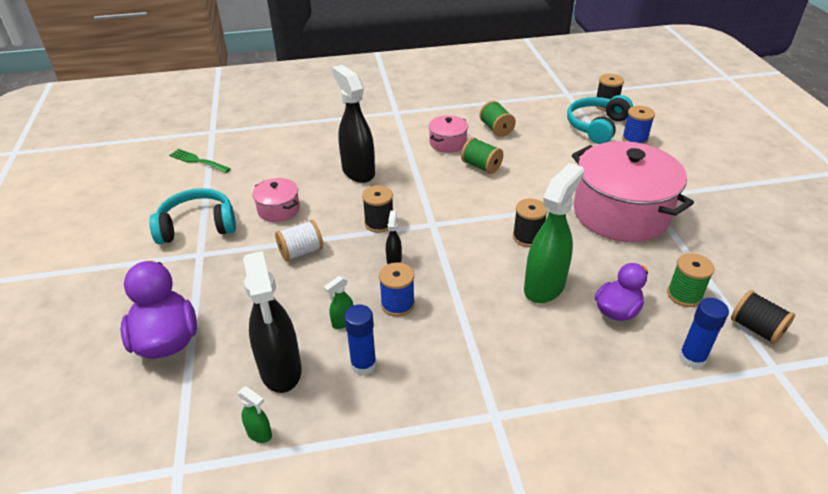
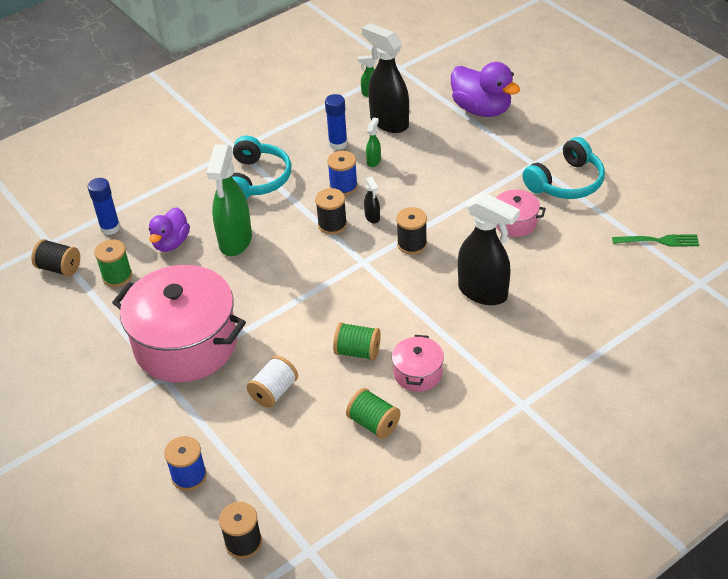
camera: 155 degrees right, 5 degrees up
white spool [275,220,323,261] -> white spool moved to [247,356,298,408]
black spool [513,199,548,247] -> black spool moved to [315,188,347,235]
turquoise headphones [567,95,633,144] -> turquoise headphones moved to [232,136,291,200]

